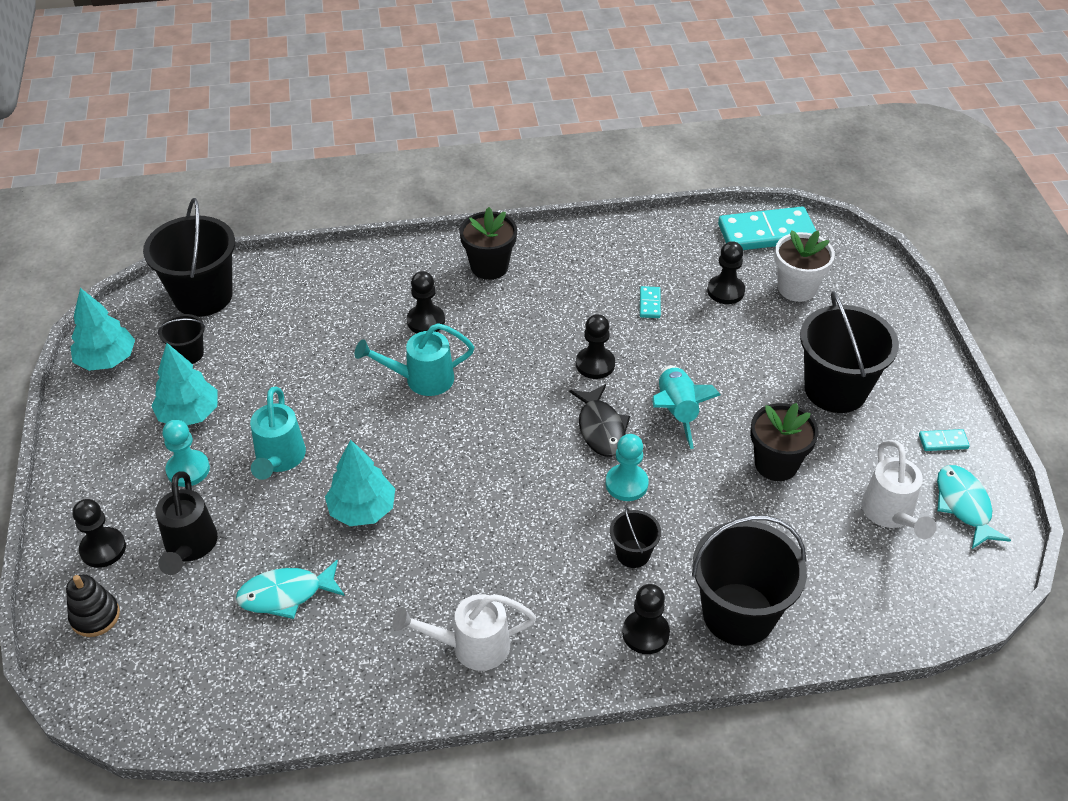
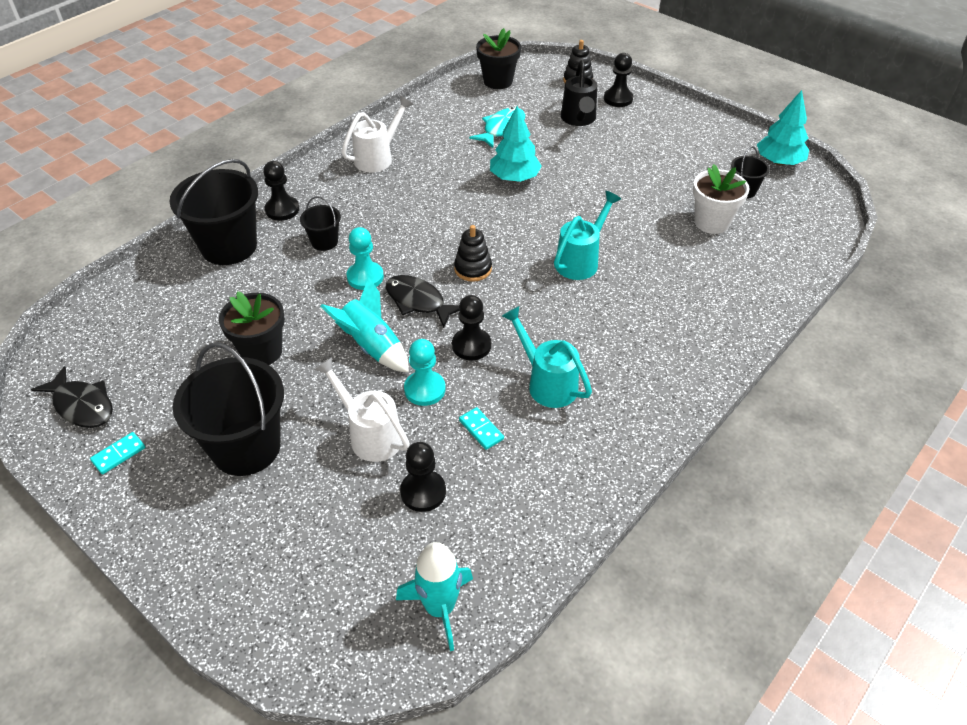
camera: 140 degrees right, 0 degrees up
black bucket [143,198,235,317] -> none
turquoise tree [151,343,218,425] -> none
black watering can [156,471,218,575] -> black watering can turned 135 degrees counterclockwise [561,60,597,126]
turquoise pawn [162,420,210,487] -> turquoise pawn moved to [404,339,446,406]
turquoise watering can [250,387,306,480] -> turquoise watering can moved to [502,306,592,408]
black pawn [407,271,445,333] -> none
black flower pot [459,207,517,280] -> black flower pot moved to [476,28,521,89]
turquoise domino [718,207,816,250] -> turquoise rocket [396,542,473,651]
white flower pot [775,230,835,302] -> white flower pot moved to [693,164,749,234]
white watering can [862,440,937,539] -> white watering can moved to [314,357,410,462]
turquoise fish [937,465,1011,549] -> black fish [31,366,113,428]
none -> black stacking toy [454,225,492,282]

